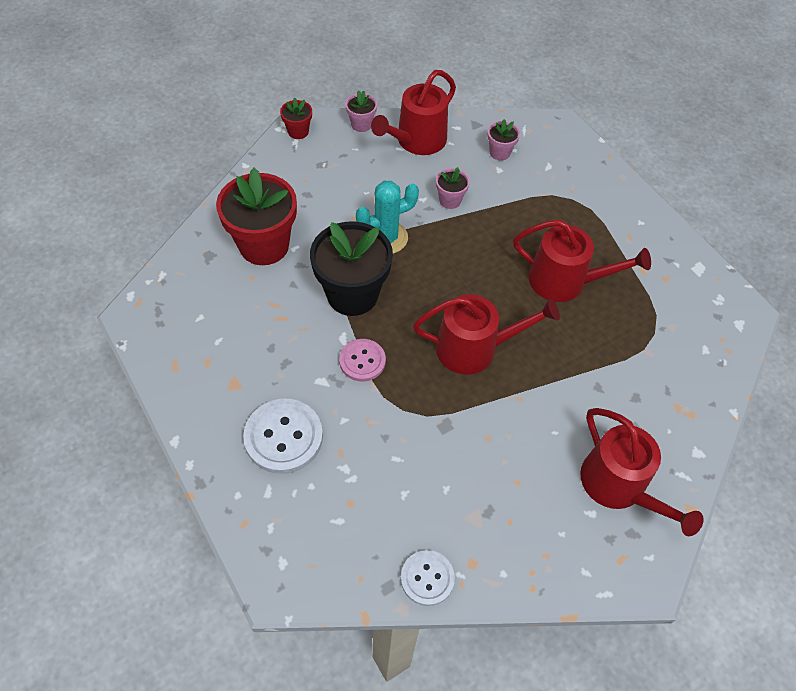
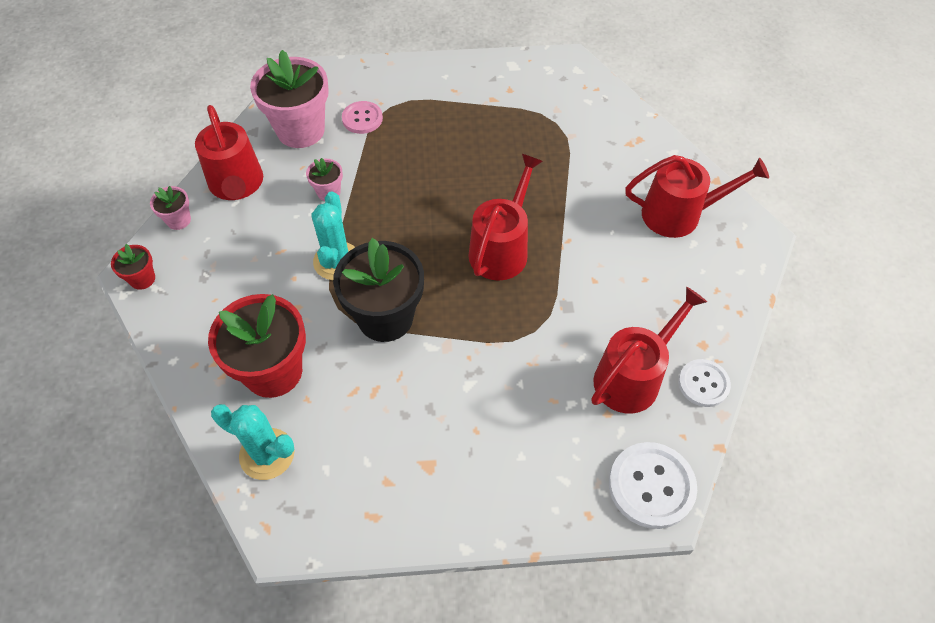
camera: 60 degrees left, 0 degrees up
white button [243,398,323,474] -> white button moved to [609,442,697,529]
pink button [339,339,386,381] -> pink button moved to [342,101,383,134]
pink flower pot [487,119,520,160] -> pink flower pot [250,50,329,148], size x2.16
red watering can [513,219,651,302] -> red watering can moved to [592,287,707,414]
none -> turquoise cactus [211,404,295,480]

